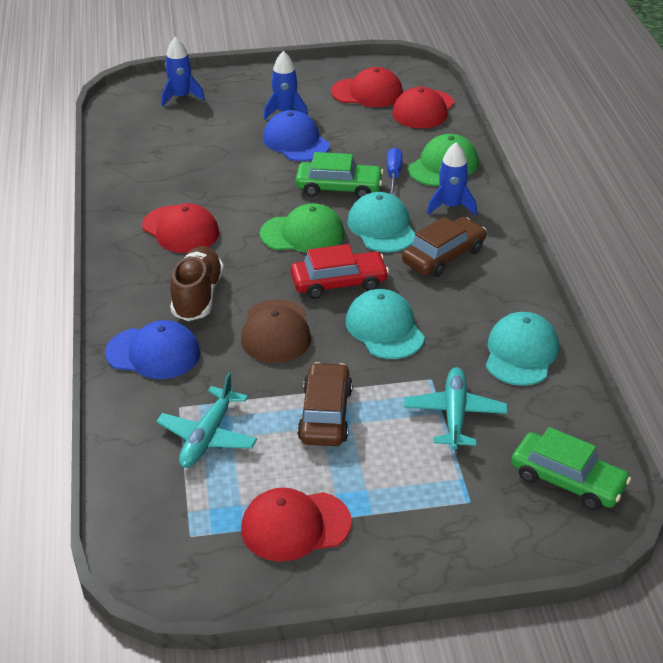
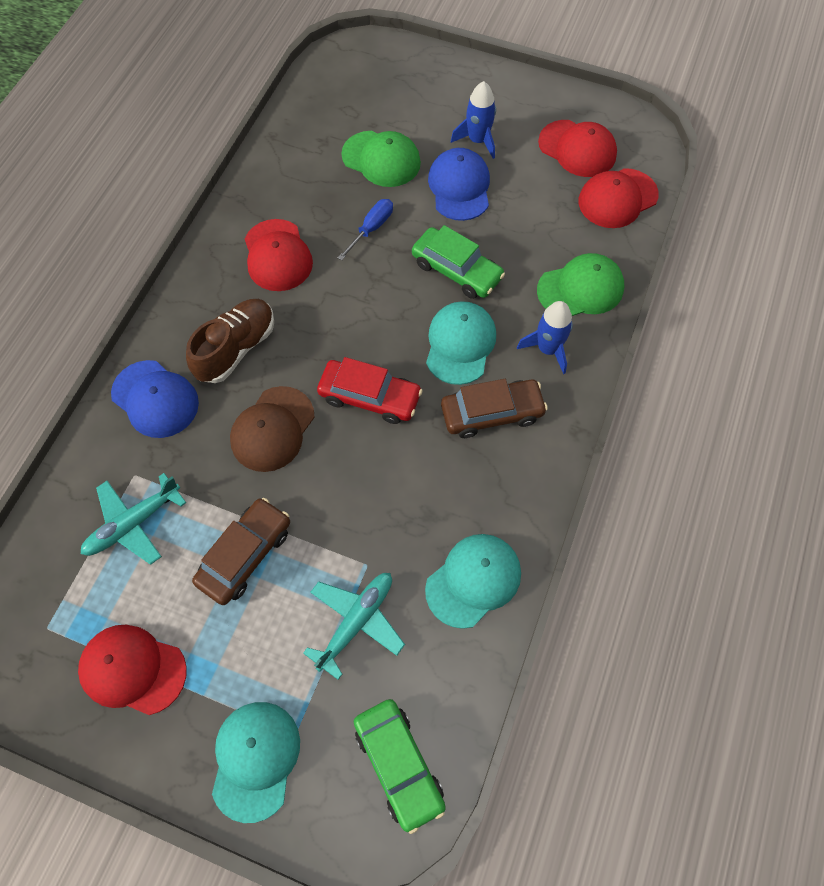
camera: 30 degrees right, 25 degrees up
blue rocket [162,37,205,106] -> none
green cap [260,203,345,253] -> green cap moved to [341,131,421,187]
turquoise cap [346,289,425,359] -> turquoise cap moved to [212,702,300,823]
blue screwdriver [387,148,402,196] -> blue screwdriver moved to [338,199,393,261]

